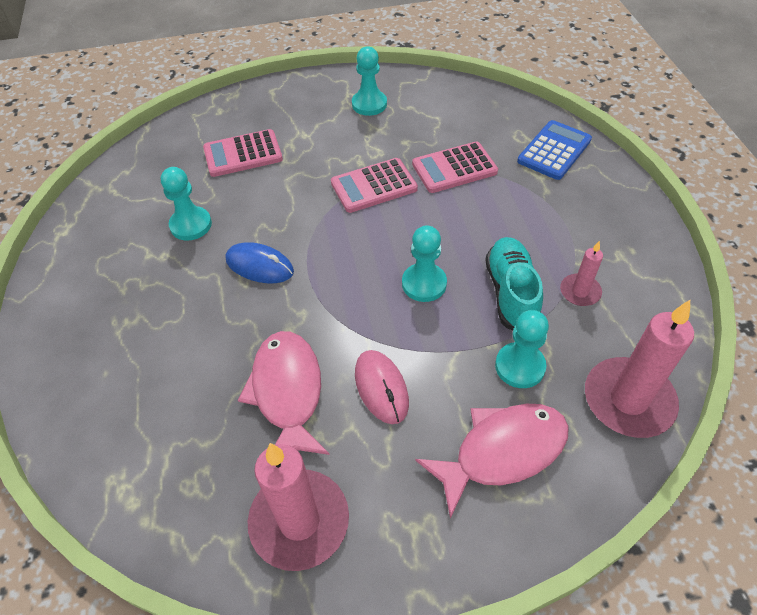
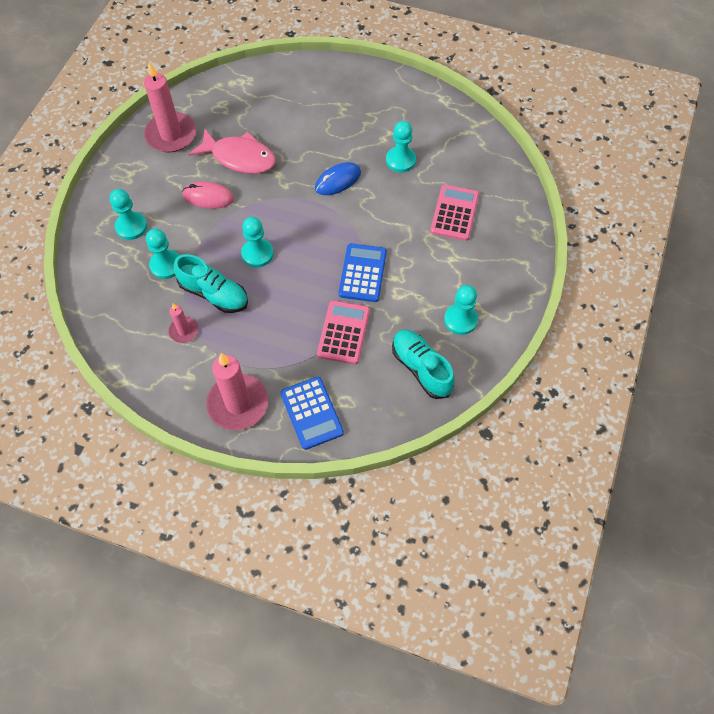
camera: 120 degrees right, 10 degrees up
pink calculator [331,158,418,213] -> blue calculator [339,243,387,302]
pink fish [415,404,569,518] -> turquoise pawn [110,189,147,240]
pink candle [585,300,694,438] -> pink candle moved to [206,353,268,431]
none -> turquoise shoe [392,329,455,399]

